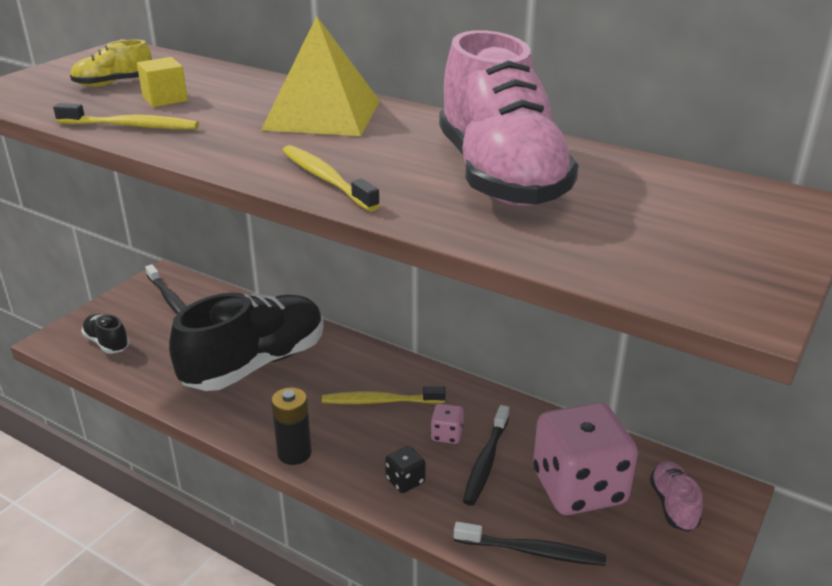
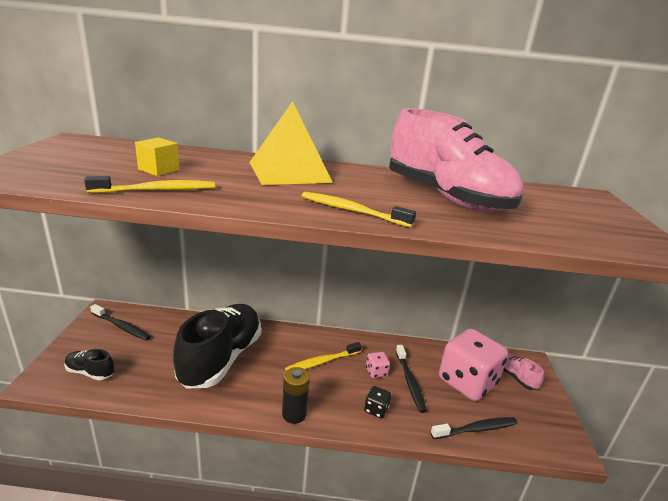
camera: 30 degrees left, 5 degrees down
yellow shoe [70,40,152,87] -> none

